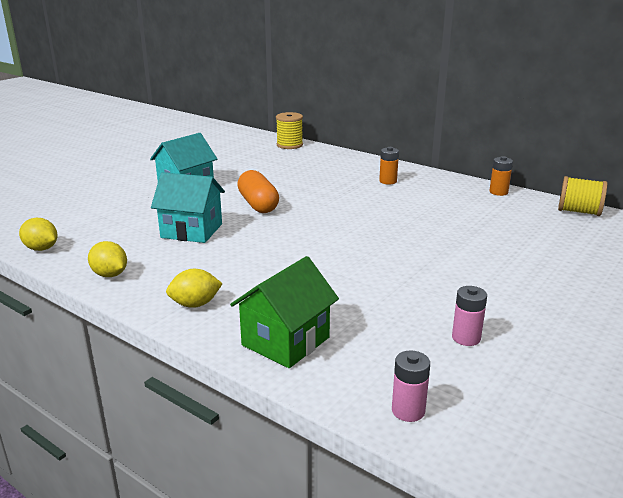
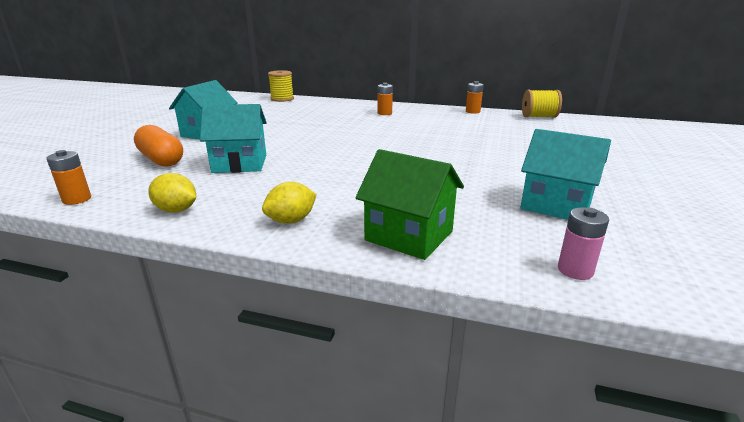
camera: 20 degrees left, 0 degrees up
yellow lemon [19,218,58,251] -> orange battery [46,150,91,205]
green house [230,256,339,368] -> green house turned 75 degrees counterclockwise [355,149,464,260]
orange capsule [237,170,279,213] -> orange capsule moved to [134,125,183,167]
pink battery [452,286,487,346] -> turquoise house [520,129,611,220]

